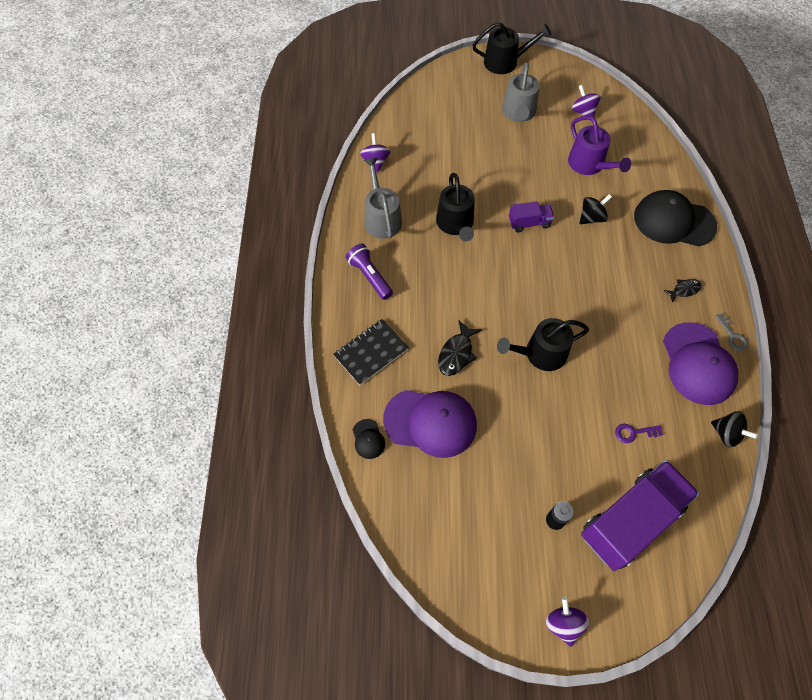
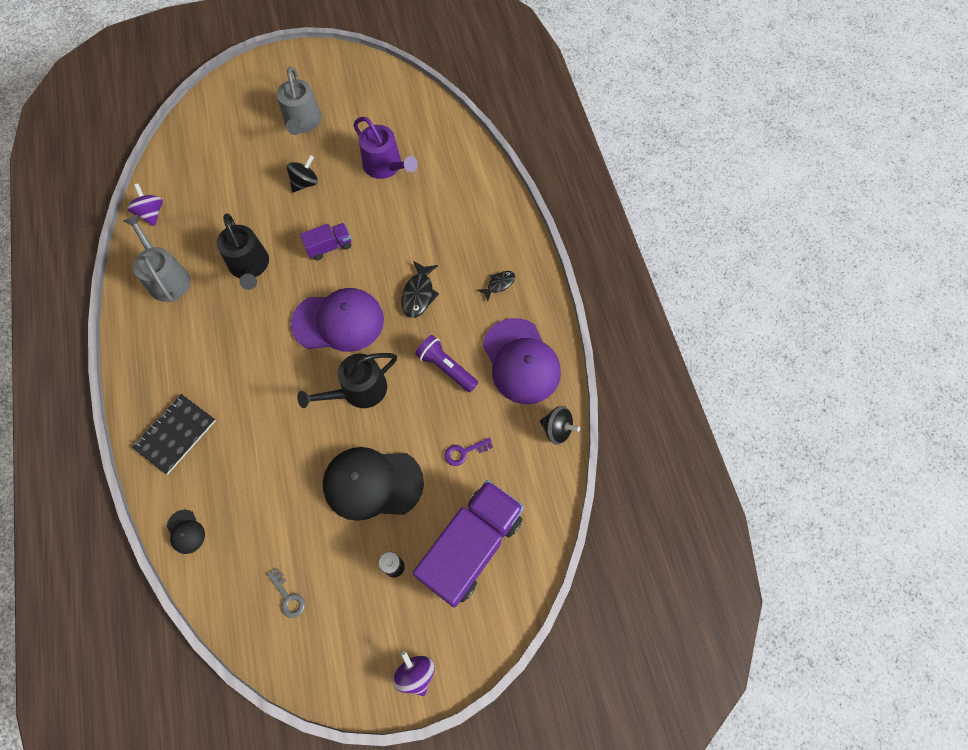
camera: 15 degrees left, 5 degrees up
purple flashlight [346,244,393,300] -> purple flashlight moved to [415,335,478,392]
purple cap [383,390,477,458] -> purple cap moved to [291,288,384,352]
black fish [438,320,482,376] -> black fish moved to [401,261,439,318]
black watering can [472,22,551,74] -> none
purple spinning top [572,85,601,117] -> none
black spinning top [580,194,612,224] -> black spinning top moved to [287,155,318,193]
black cap [634,190,717,246] -> black cap moved to [323,447,424,521]
grey key [715,313,748,351] -> grey key moved to [267,568,305,618]

